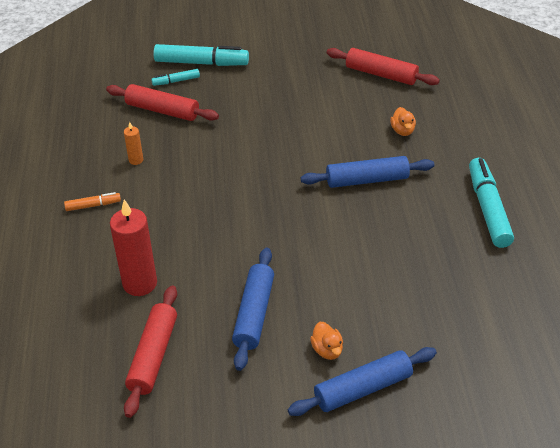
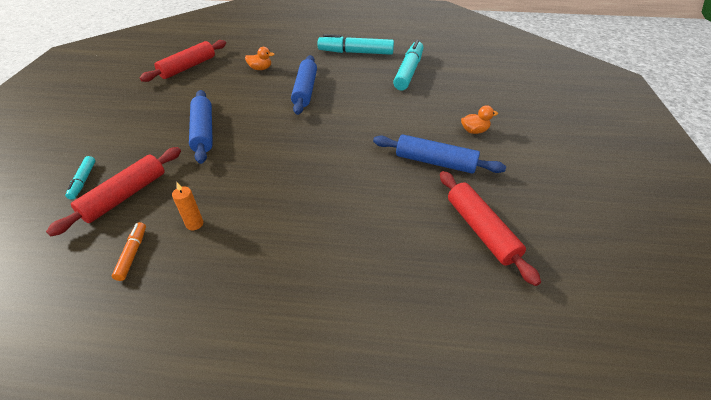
camera: 80 degrees left, 0 degrees up
orange marker [64,192,121,211] -> orange marker moved to [112,222,146,281]
red candle [110,199,157,296] -> none
red rolling pin [124,285,177,418] -> red rolling pin turned 45 degrees clockwise [440,171,541,286]
turquoise marker [153,44,249,66] -> turquoise marker moved to [393,40,423,90]
blue rolling pin [287,347,437,416] -> blue rolling pin moved to [189,90,213,164]

